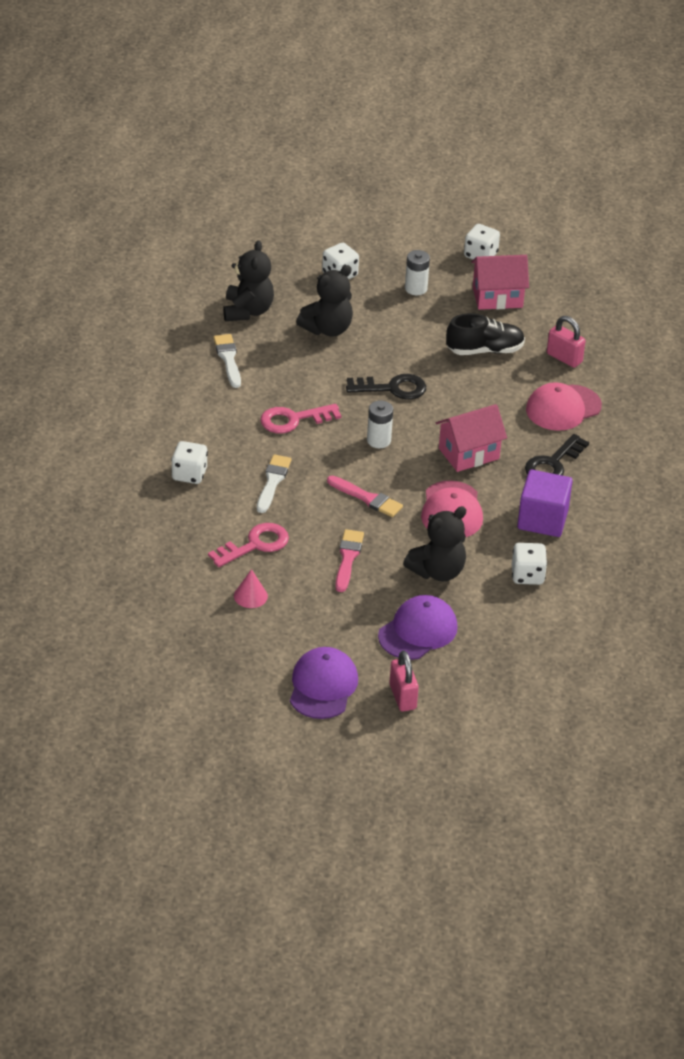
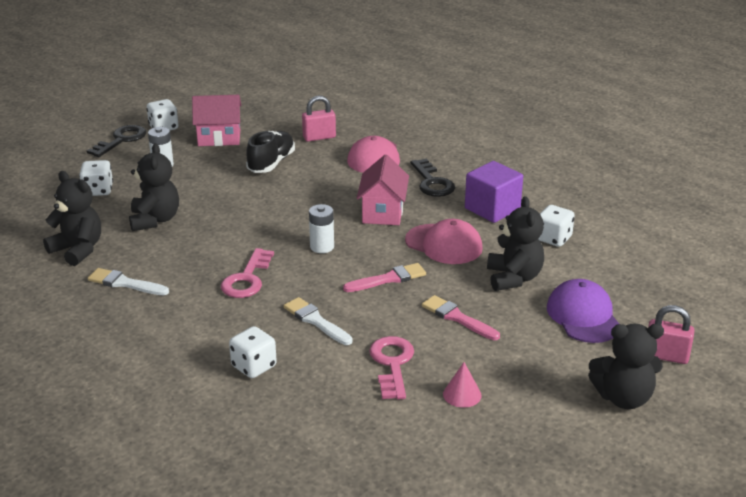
camera: 55 degrees left, 10 degrees down
purple cap [290,647,358,719] -> black teddy bear [588,324,664,409]
black key [346,374,426,400] -> black key moved to [87,125,146,157]
pink house [471,255,529,310] -> pink house turned 60 degrees clockwise [192,95,241,146]

